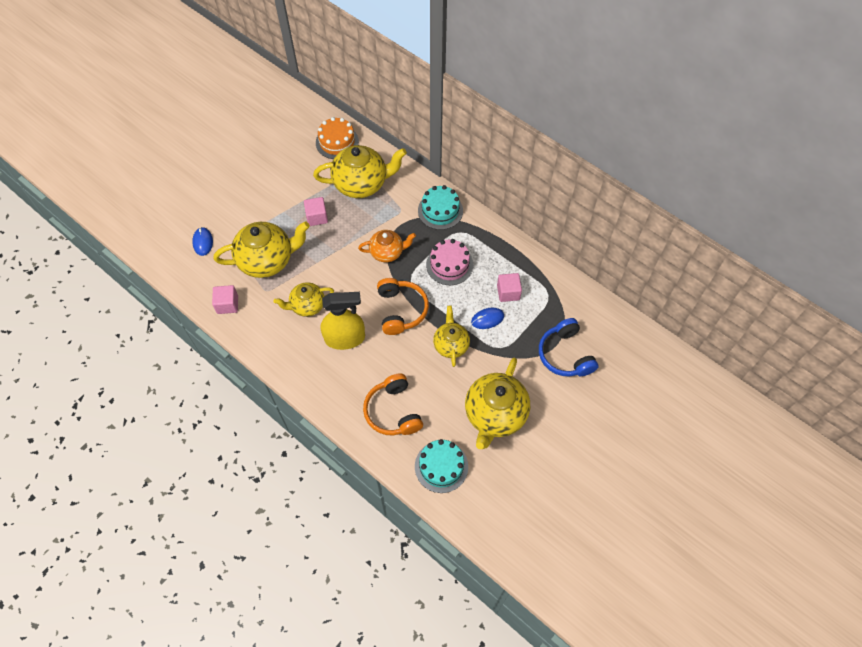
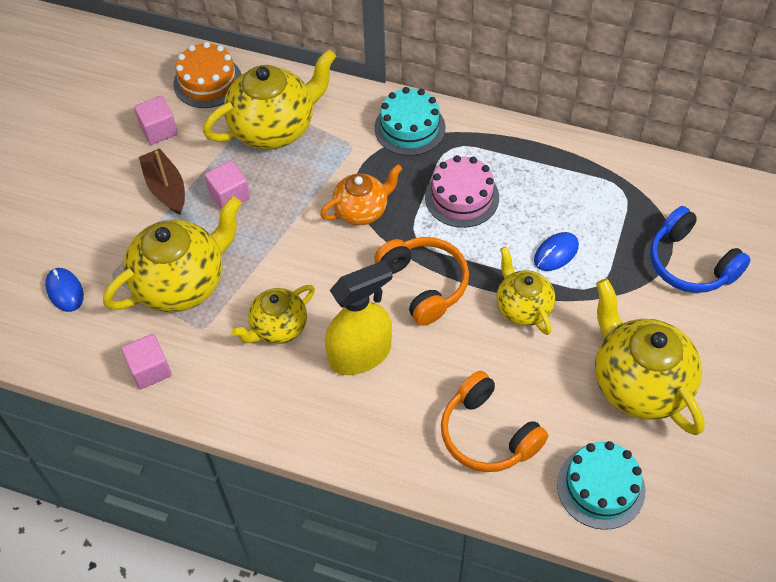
camera: 20 degrees left, 5 degrees down
yellow teapot [465,358,530,449] -> yellow teapot turned 150 degrees clockwise [595,279,705,435]
pink cube [497,273,522,302] -> pink cube moved to [134,96,178,145]
none -> brown boat [139,148,185,215]

